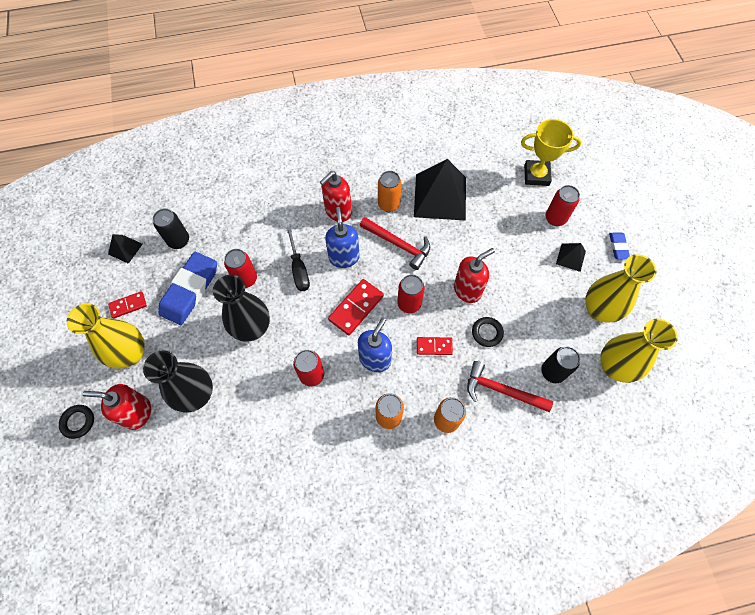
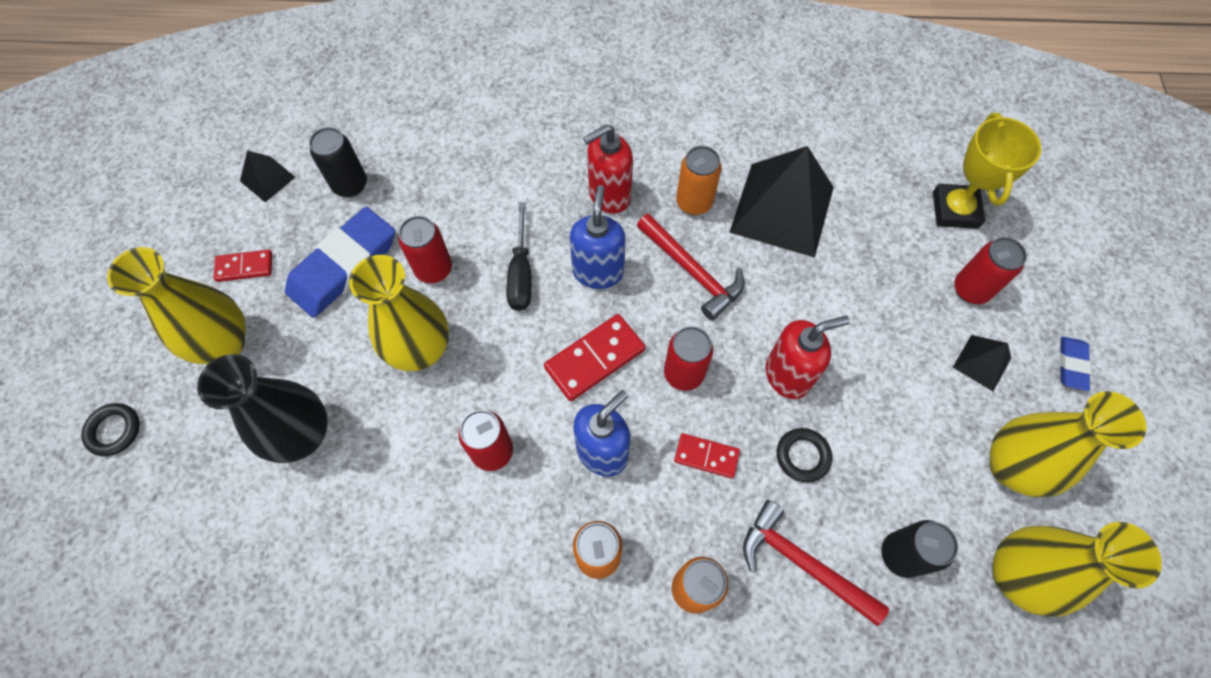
camera: 15 degrees right, 0 degrees up
red soap dispenser [82,384,151,430] -> none
black vase [213,275,270,342] -> yellow vase [349,255,449,371]
yellow trophy [521,119,582,186] -> yellow trophy turned 75 degrees clockwise [933,113,1041,229]

